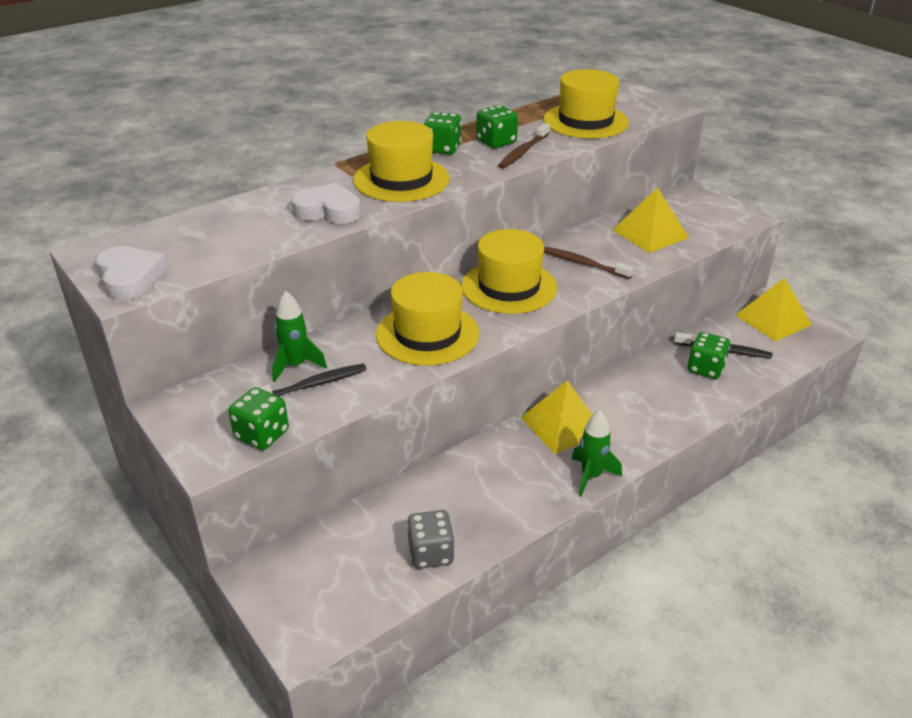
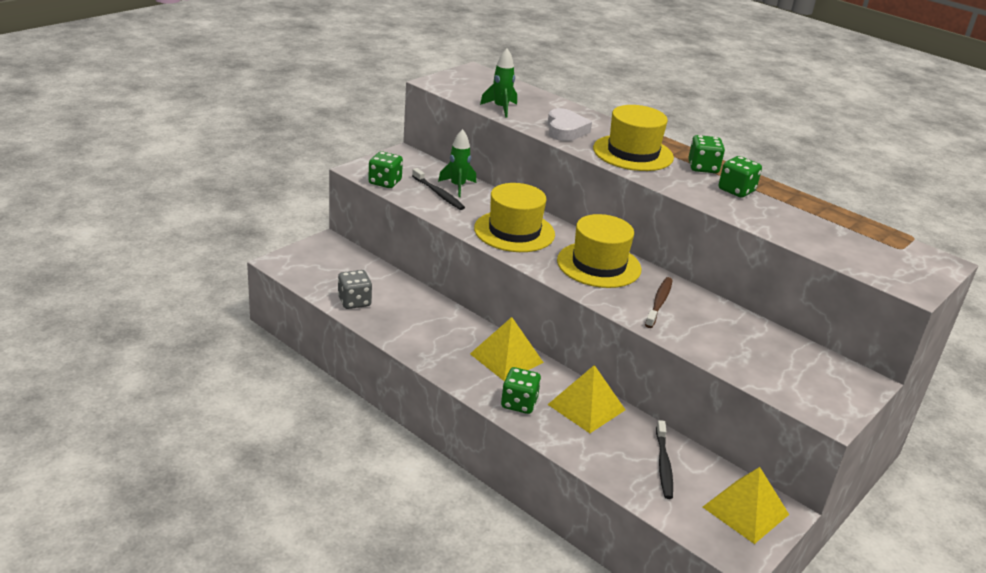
camera: 75 degrees right, 5 degrees down
white heart [95,246,167,300] -> none
brown toothbrush [498,123,550,169] -> none
yellow hat [543,69,629,139] -> none
green rocket [571,410,622,497] -> green rocket moved to [480,48,517,118]
yellow pyramid [613,187,689,253] -> yellow pyramid moved to [547,365,625,433]
green dice [688,332,730,379] -> green dice moved to [501,367,541,414]

